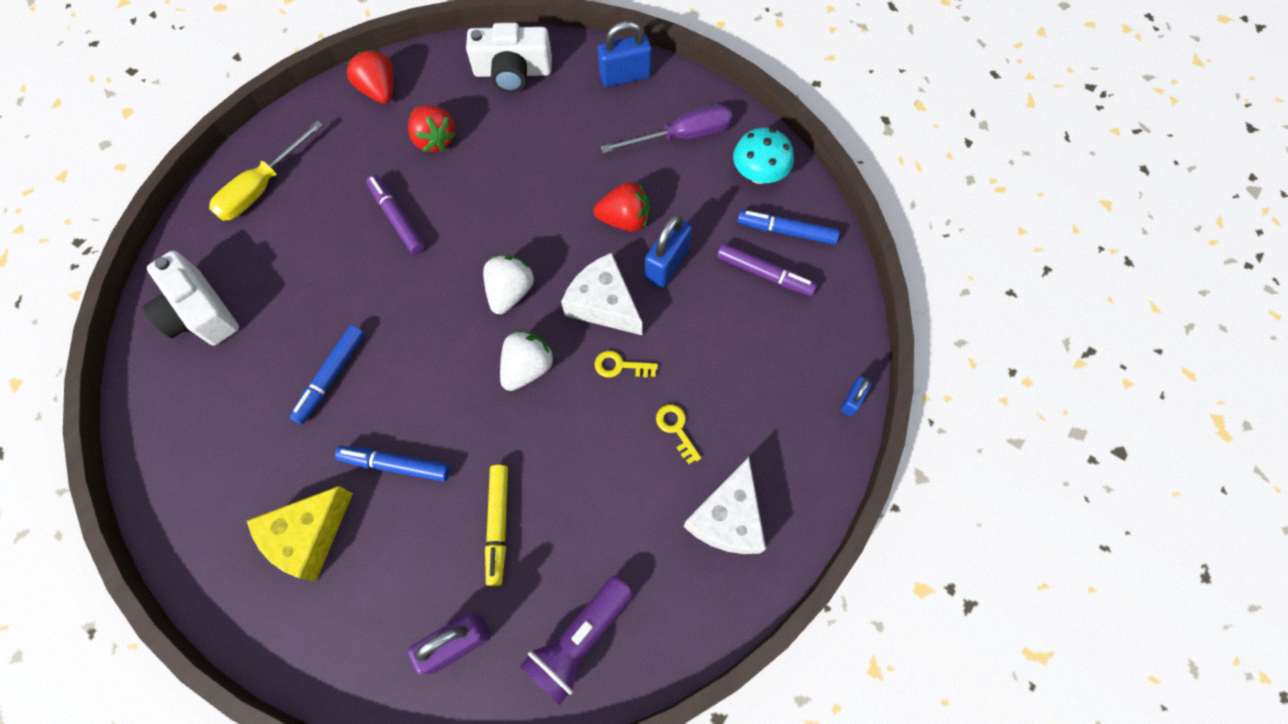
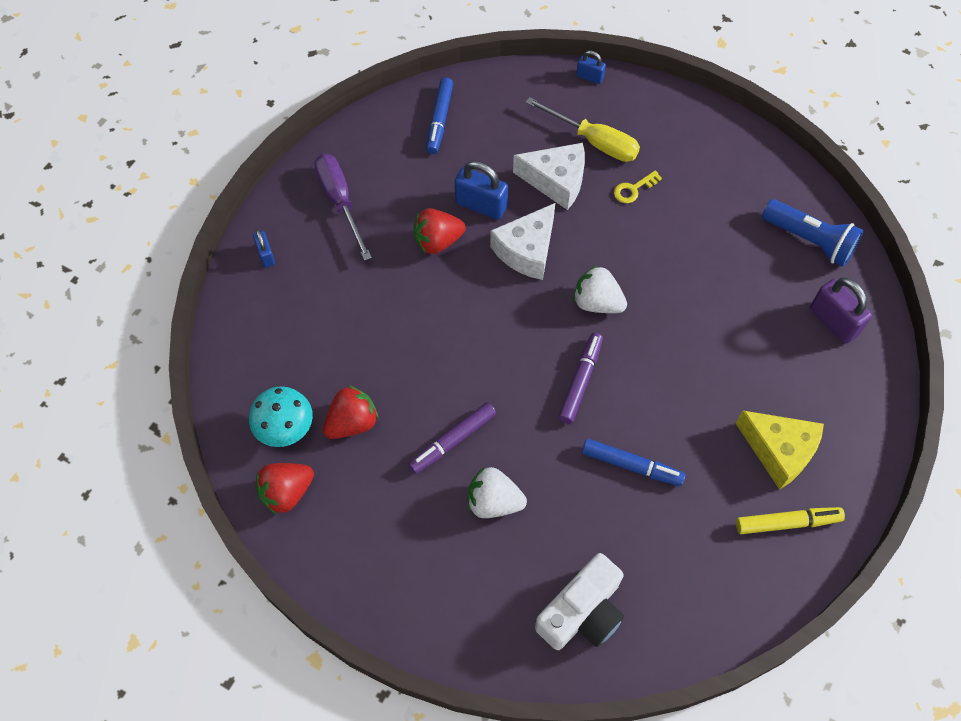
camera: 95 degrees left, 5 degrees down
yellow screwdriver [209,121,323,221] -> yellow screwdriver moved to [526,97,640,162]
blue marker [335,446,450,482] -> none
white camera [466,23,552,93] -> none
white strawberry [483,255,534,314] -> white strawberry moved to [468,467,527,518]
yellow marker [485,465,508,586] -> yellow marker moved to [736,507,845,534]
purple flashlight [519,576,633,705] -> blue flashlight [762,199,863,267]
red strawberry [593,182,650,232] -> red strawberry turned 105 degrees counterclockwise [413,208,466,254]
yellow key [594,351,658,378] -> none
blue padlock [597,21,652,87] -> blue padlock [253,229,275,267], size x0.56
white cheese [684,457,766,554] -> white cheese moved to [513,143,585,210]
purple marker [717,244,817,296] -> purple marker moved to [558,333,603,424]
turquoise mushroom [733,128,794,184] -> turquoise mushroom moved to [249,386,313,447]

